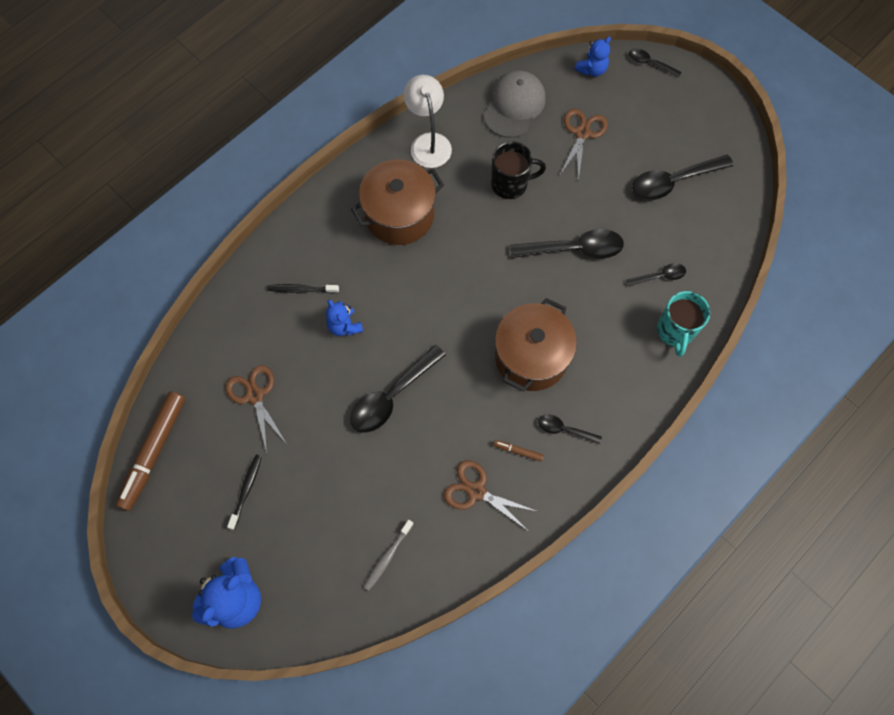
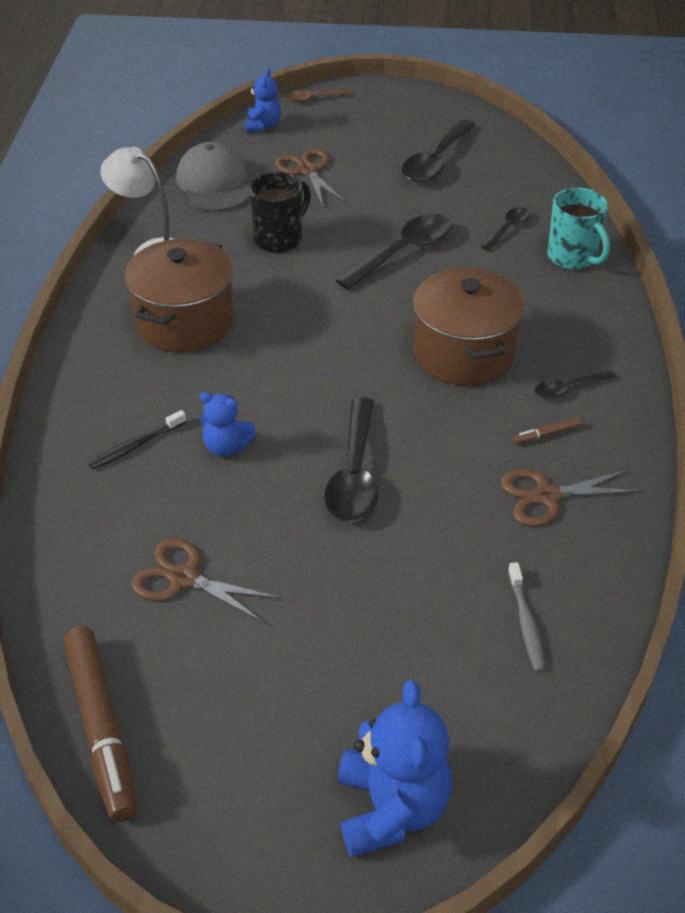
camera: 40 degrees left, 25 degrees down
black toothbrush [227,455,262,530] -> none
black spoon [629,49,682,77] -> brown spoon [286,90,353,102]

